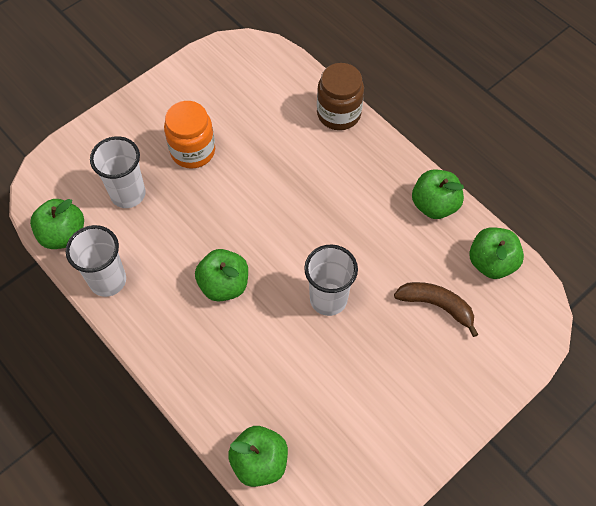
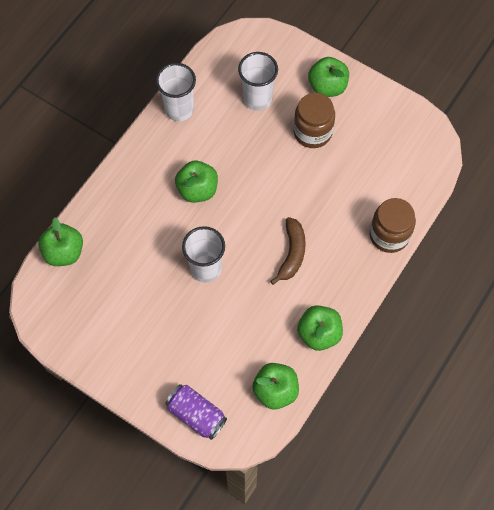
camera: 75 degrees right, 5 degrees up
green apple [30,199,84,249] -> green apple moved to [308,57,349,97]
orange jar [164,101,215,169] -> brown jar [294,93,335,148]
brown banana [394,282,479,337] -> brown banana moved to [270,217,306,285]
none -> purple can [165,384,227,440]

